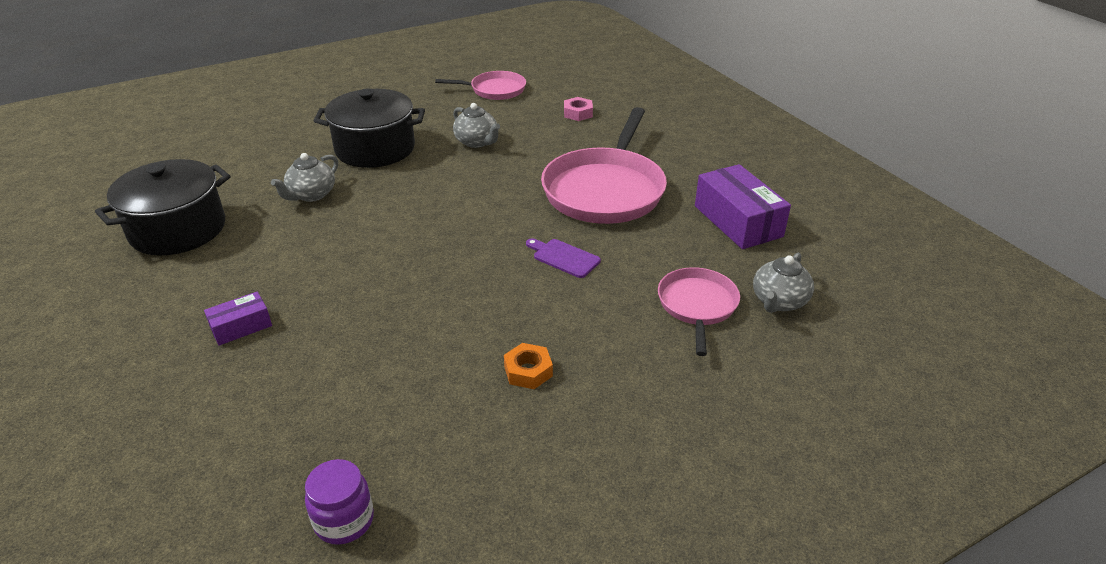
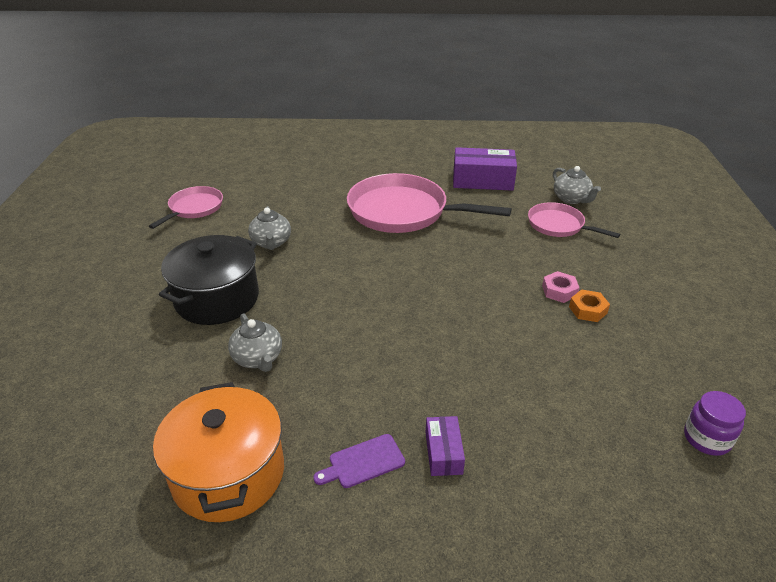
camera: 60 degrees left, 0 degrees up
black pot [95,159,230,256] -> orange pot [153,382,284,522]
grey teapot [453,103,500,148] -> grey teapot turned 90 degrees clockwise [248,206,291,250]
purple cutting board [526,238,601,278] -> purple cutting board moved to [313,434,405,488]
pink pan [541,107,667,224] -> pink pan turned 150 degrees clockwise [347,173,512,233]
pink nut [564,97,593,121] -> pink nut moved to [542,271,579,303]

